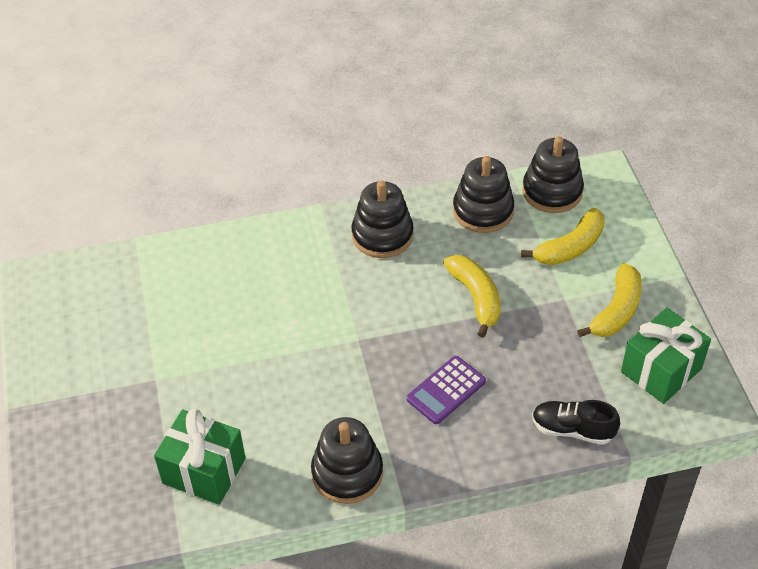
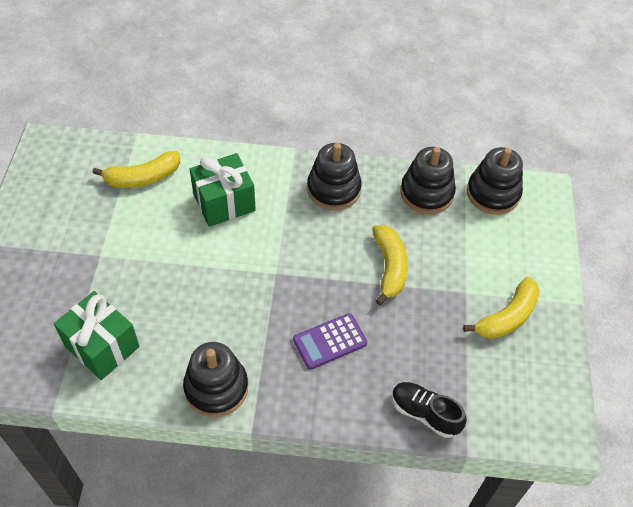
camera: 15 degrees right, 5 degrees up
yellow banana [521,208,605,265] -> yellow banana moved to [92,151,180,188]
green gift [621,308,711,404] -> green gift moved to [190,153,256,227]

